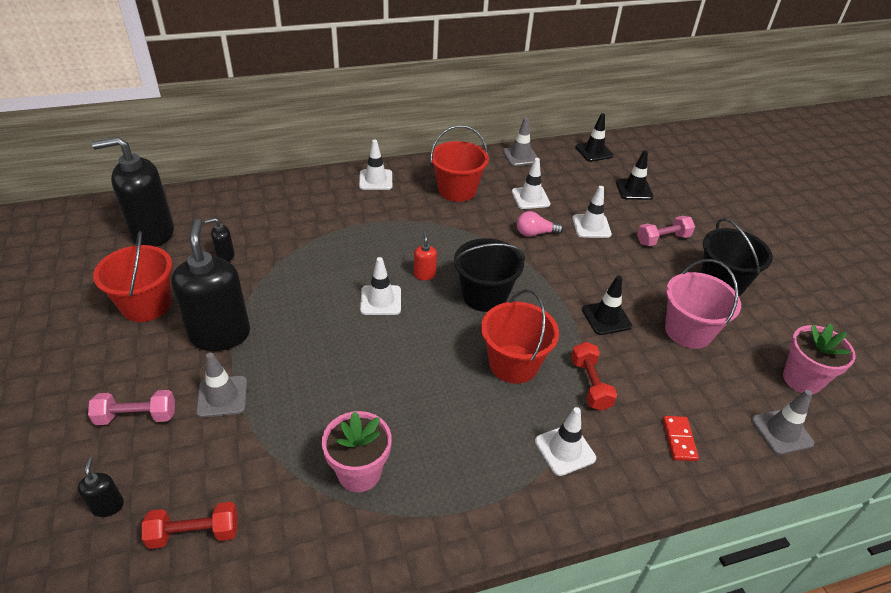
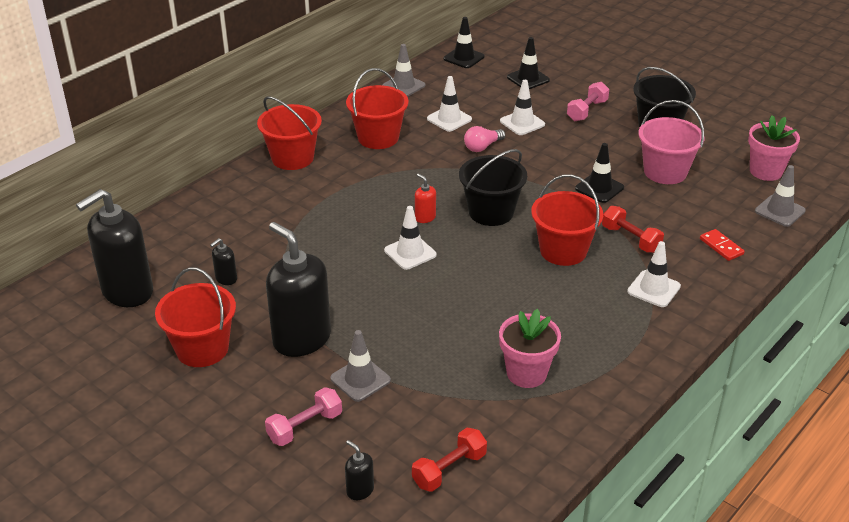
camera: 30 degrees left, 5 degrees down
white traffic cone [359,140,392,190] -> red bucket [257,96,322,170]

